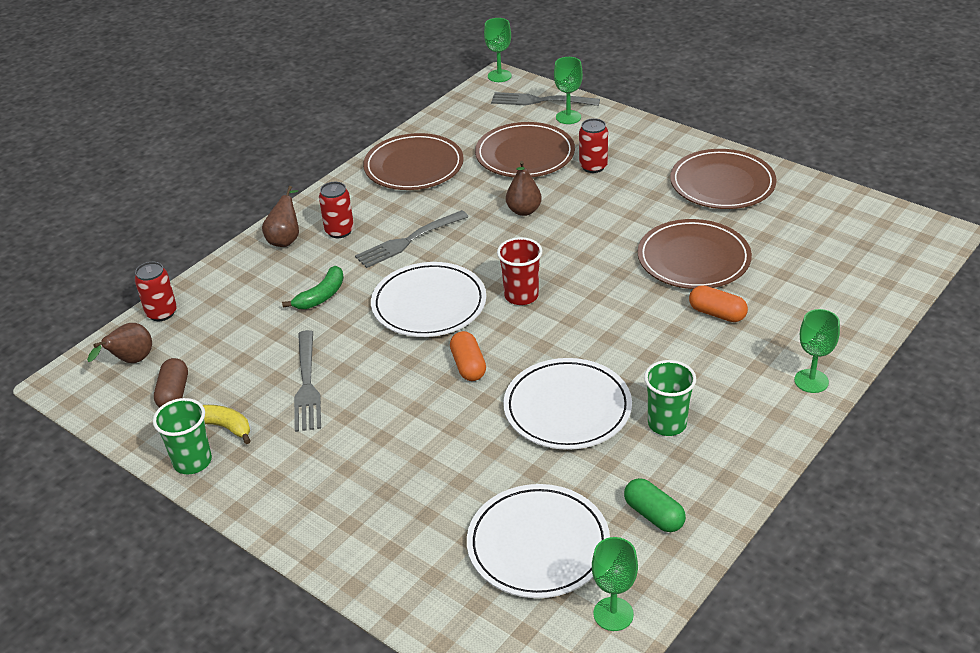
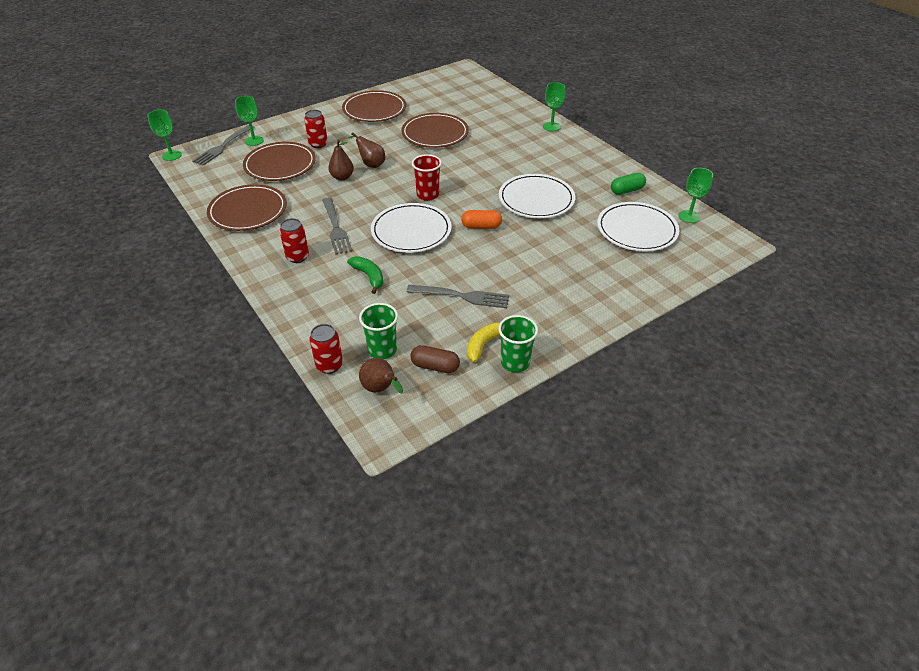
camera: 75 degrees left, 5 degrees up
brown pear [262,186,299,247] -> brown pear moved to [348,132,385,168]
green cup [644,360,696,436] -> green cup moved to [359,303,398,359]
orange capsule [689,285,748,322] -> none

